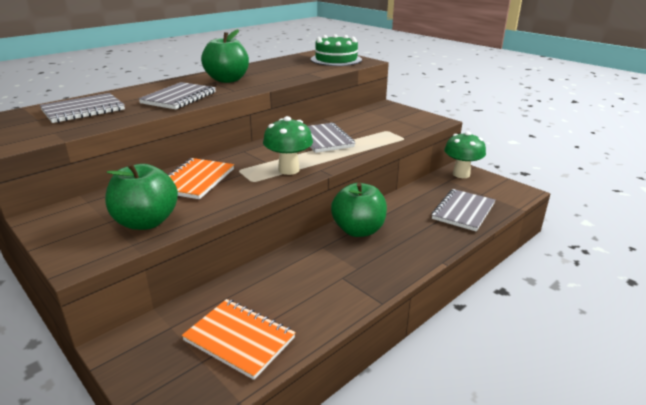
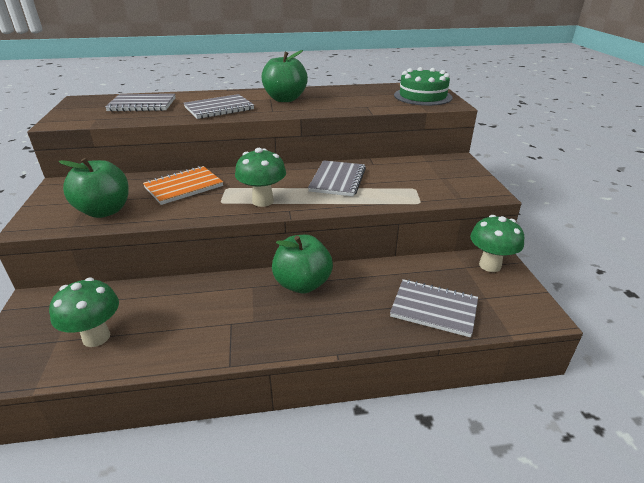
camera: 35 degrees right, 5 degrees up
orange notebook [182,299,296,380] -> green mushroom [49,278,119,347]
grey notebook [432,189,495,231] -> grey notebook turned 45 degrees clockwise [390,279,478,337]

